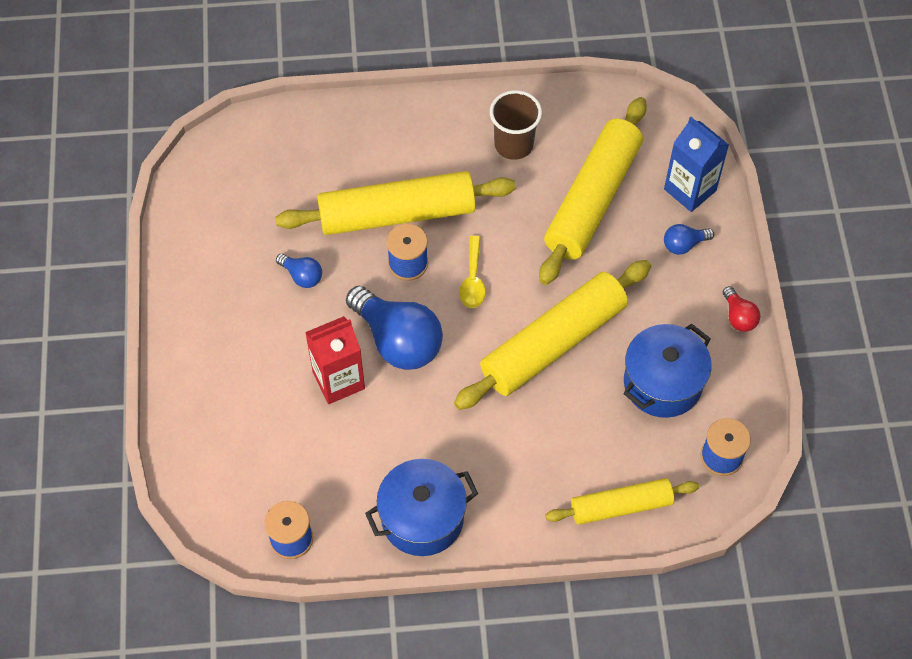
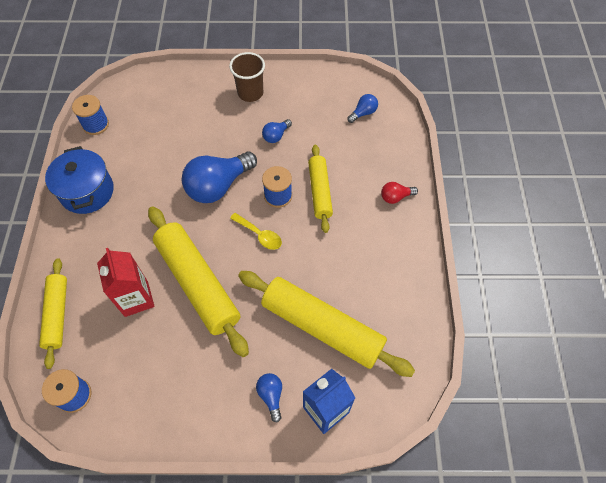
camera: 95 degrees right, 0 degrees up
yellow rolling pin [275,171,516,235] -> yellow rolling pin [308,145,333,233], size x0.59
red carton [305,316,365,404] -> red carton moved to [97,248,155,317]
yellow spoon [459,236,486,308] -> yellow spoon turned 150 degrees counterclockwise [230,213,282,250]
brown cup [490,90,542,160] -> brown cup moved to [229,52,265,102]
blue pot [623,324,712,418] -> none
red light bulb [723,286,760,332] -> red light bulb moved to [381,182,418,204]
none -> blue light bulb [347,94,378,123]

